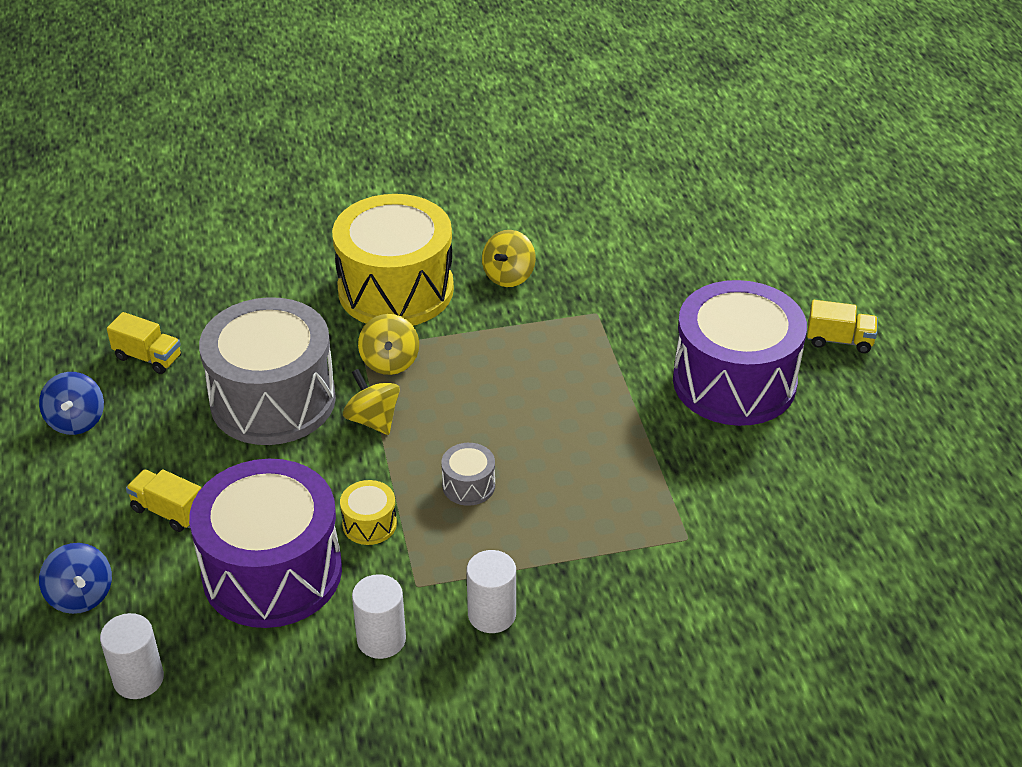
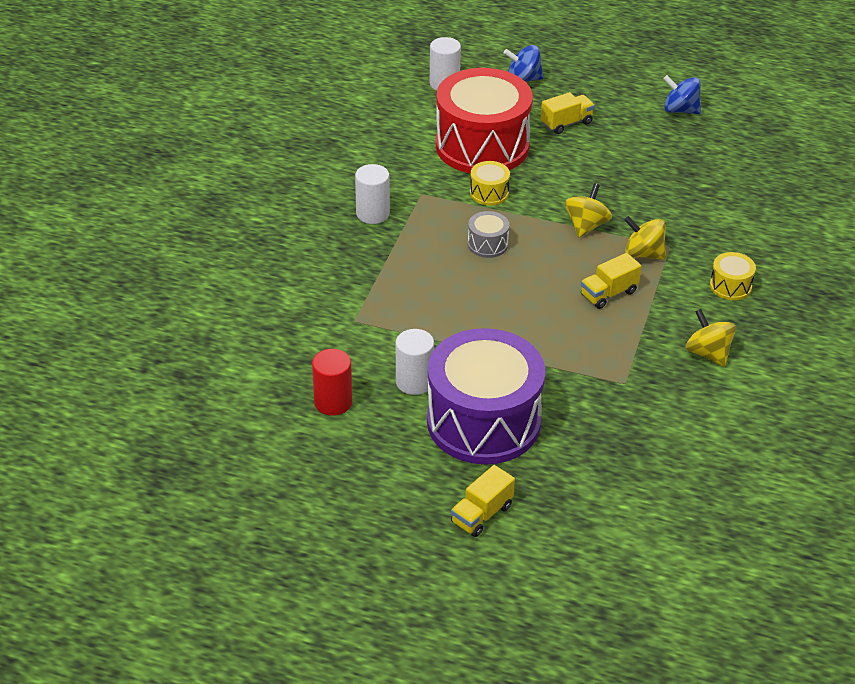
camera: 120 degrees right, 0 degrees up
yellow truck [107,312,181,374] -> yellow truck moved to [581,253,642,309]
purple drum [189,459,342,628] -> red drum [436,68,533,174]
grey drum [199,297,336,445] -> none
yellow drum [332,194,454,326] -> yellow drum [710,252,756,300], size x0.40
yellow spinning top [343,369,400,435] -> yellow spinning top turned 60 degrees counterclockwise [565,183,612,237]
white cylinder [352,574,406,659] -> white cylinder moved to [396,329,434,395]
none -> red cylinder [312,349,352,416]

